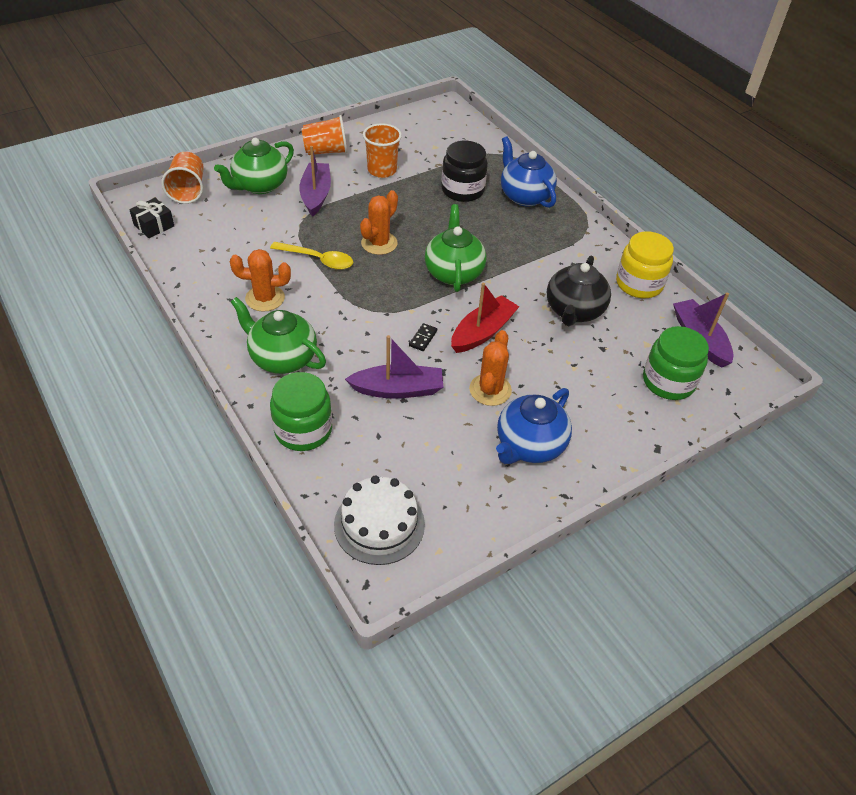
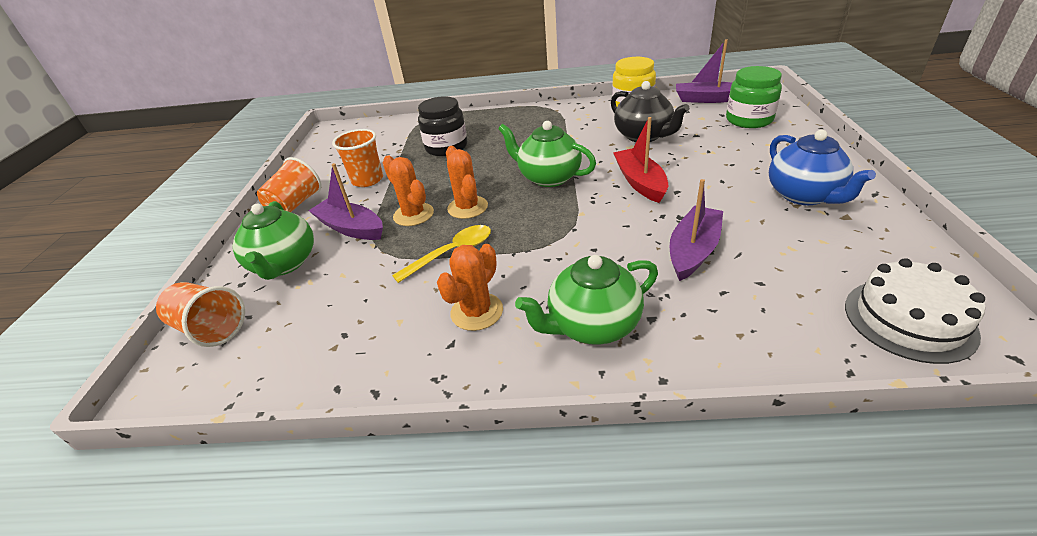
camera: 50 degrees left, 10 degrees down
black gift [129,198,174,238] -> none
green jar [270,372,332,451] -> none
black domino [409,323,437,351] -> none
orange cactus [469,330,512,406] -> orange cactus moved to [383,155,434,226]
blue teapot [501,136,557,208] -> none

